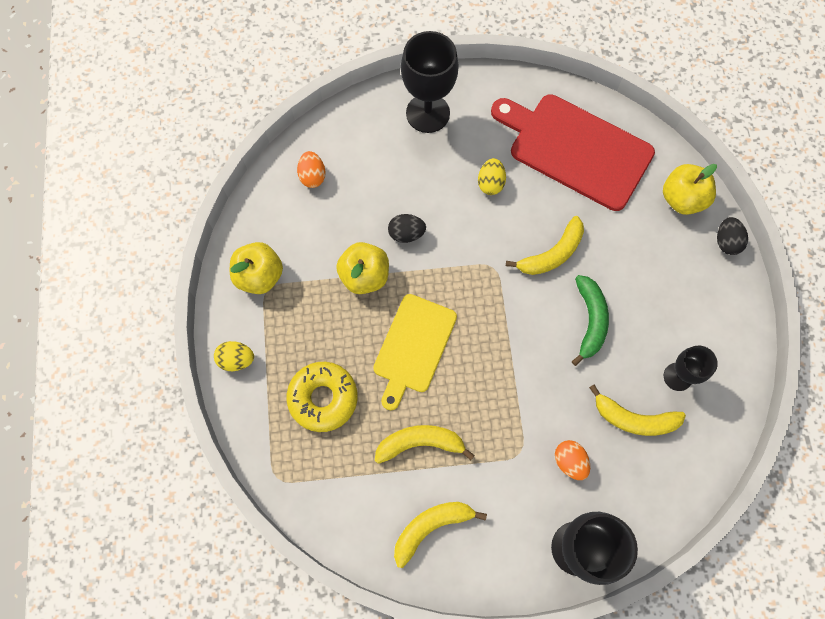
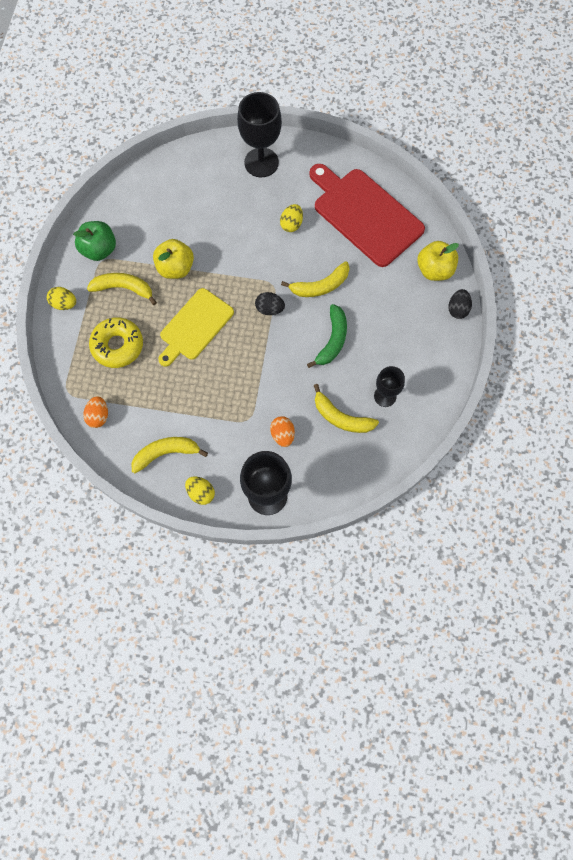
camera: 15 degrees right, 0 degrees up
yellow apple [230,242,283,294] -> green apple [73,221,116,261]
orange egg [297,151,326,188] -> orange egg moved to [83,396,108,428]
yellow banana [375,425,475,464] -> yellow banana moved to [87,273,157,305]
black egg [388,214,426,243] -> black egg moved to [255,292,285,315]
none -> yellow egg [185,476,215,505]

